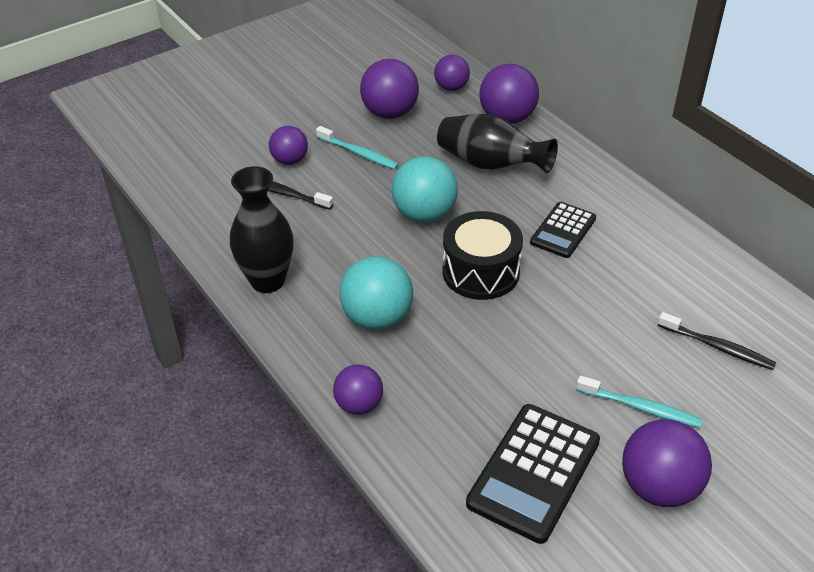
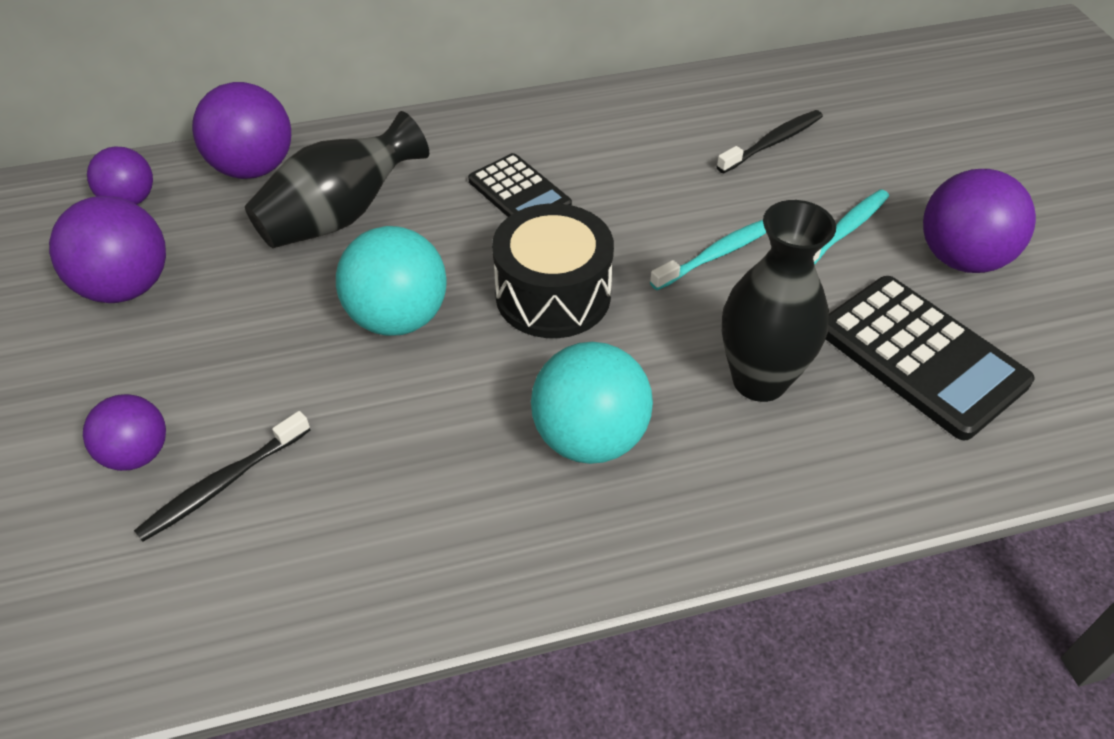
camera: 70 degrees left, 5 degrees up
black vase [230,166,293,293] -> black vase moved to [722,200,836,402]
turquoise toothbrush [316,126,399,170] -> turquoise toothbrush moved to [650,220,766,290]
purple ball [333,364,383,415] -> none

